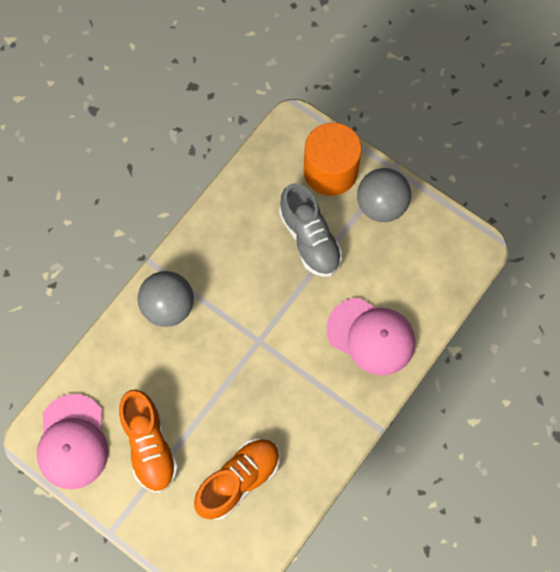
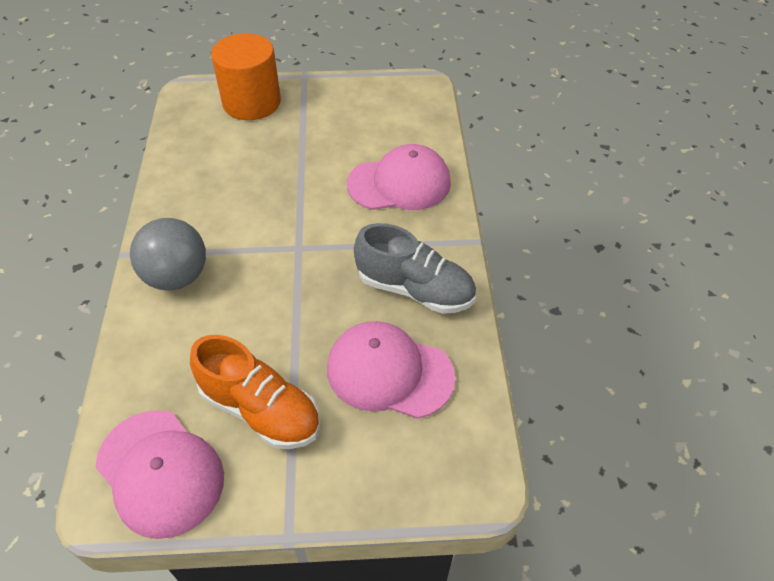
camera: 40 degrees left, 20 degrees down
orange shoe [194,438,280,520] -> pink cap [327,321,455,419]
grey shoe [279,183,343,277] -> grey shoe moved to [354,223,476,314]
grey ball [357,168,411,222] -> none

